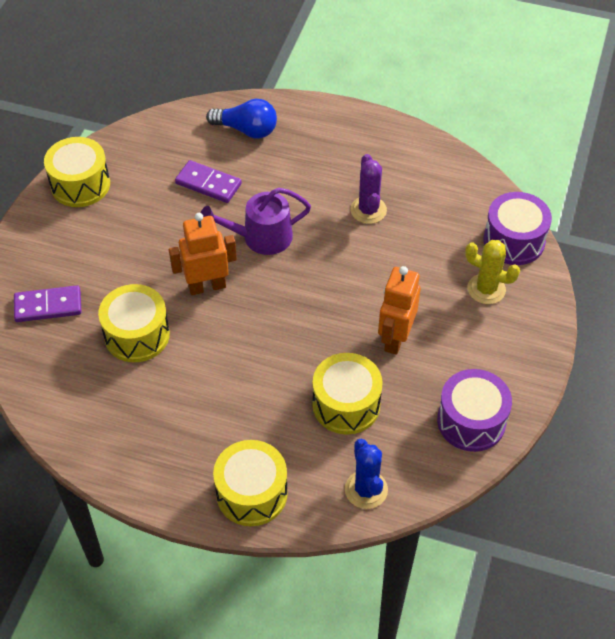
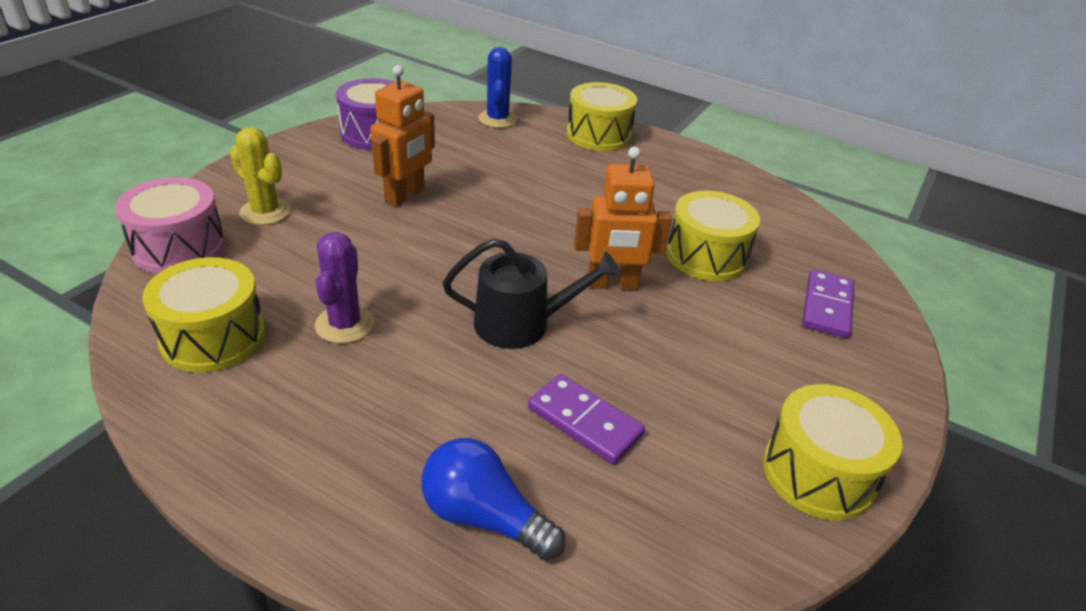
camera: 170 degrees left, 15 degrees down
purple domino [14,285,81,322] -> purple domino turned 75 degrees counterclockwise [802,269,854,338]
purple watering can [201,188,311,255] -> black watering can [443,238,620,349]
yellow drum [312,353,383,435] -> yellow drum moved to [142,257,265,373]
purple drum [483,192,552,265] -> pink drum [115,177,225,273]

